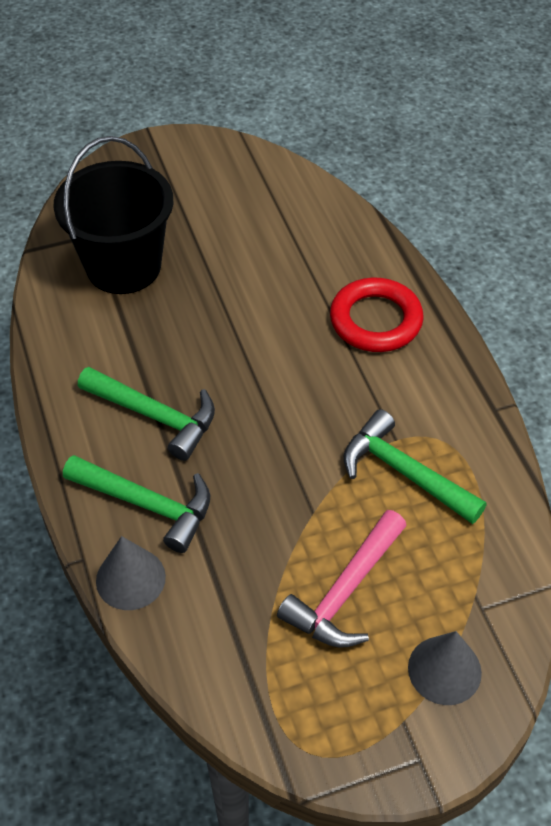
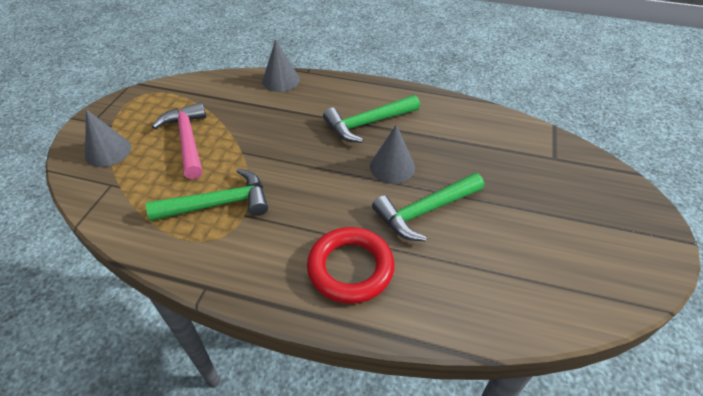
camera: 125 degrees right, 5 degrees down
black bucket [53,136,173,294] -> none
green hammer [63,455,210,553] -> green hammer moved to [372,173,484,241]
none -> grey cone [370,125,415,184]

